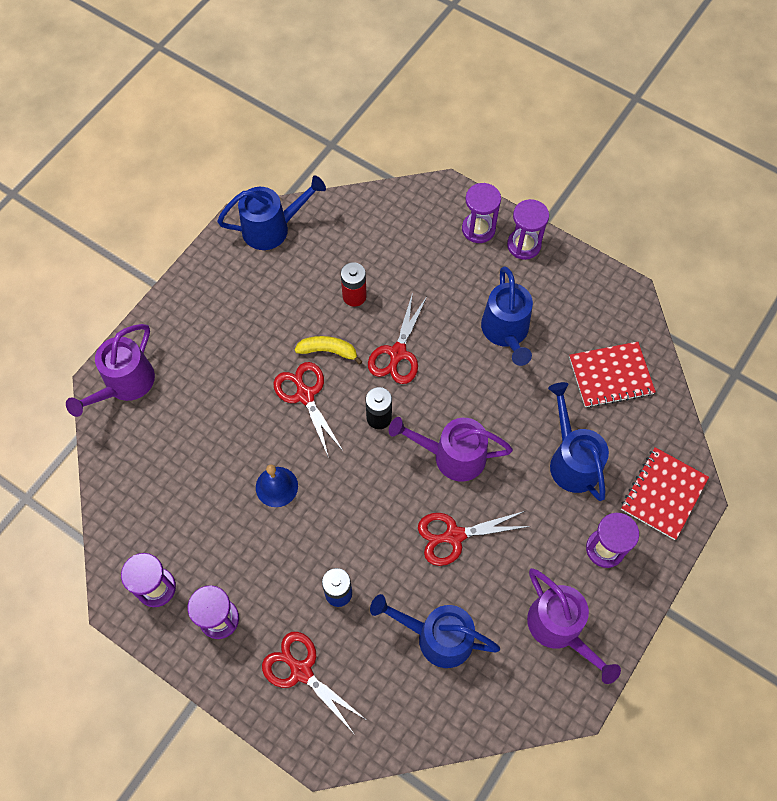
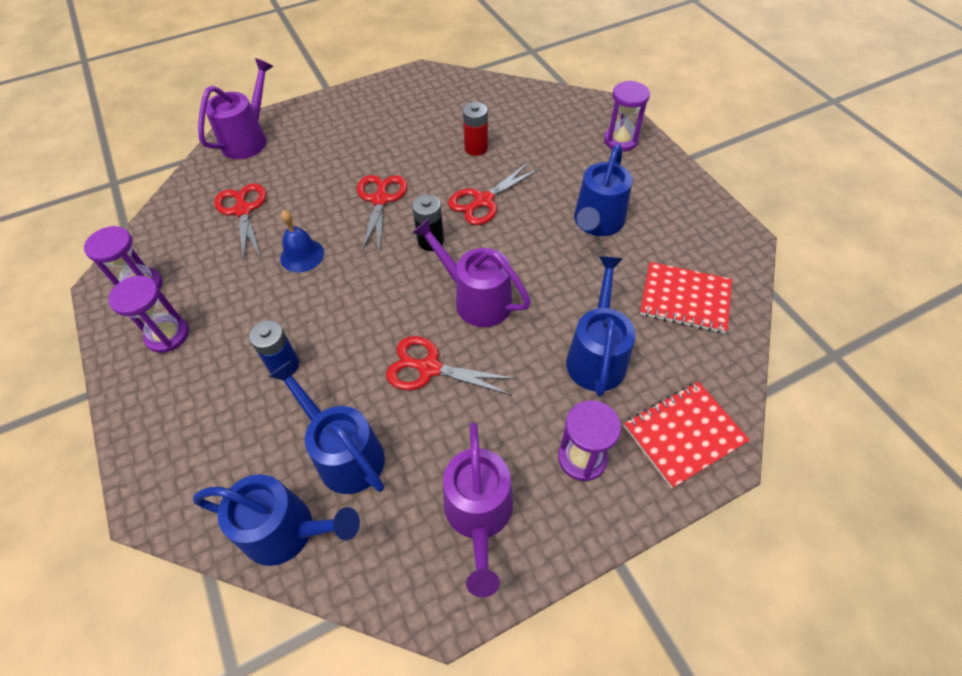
camera: 30 degrees right, 10 degrees down
purple watering can [66,324,155,417] -> purple watering can turned 150 degrees clockwise [198,58,273,159]
blue watering can [217,175,326,250] -> blue watering can moved to [193,474,360,566]
red scissors [262,632,365,732] -> red scissors moved to [214,183,266,263]
yellow banana [295,336,363,365] -> none
purple hourglass [507,199,549,260] -> none

